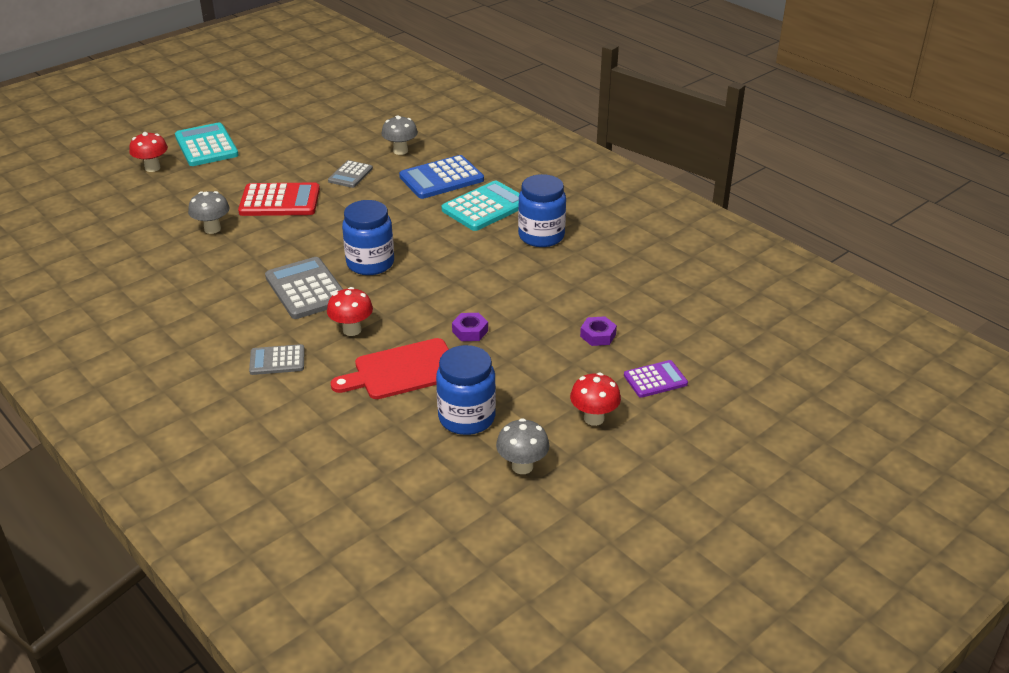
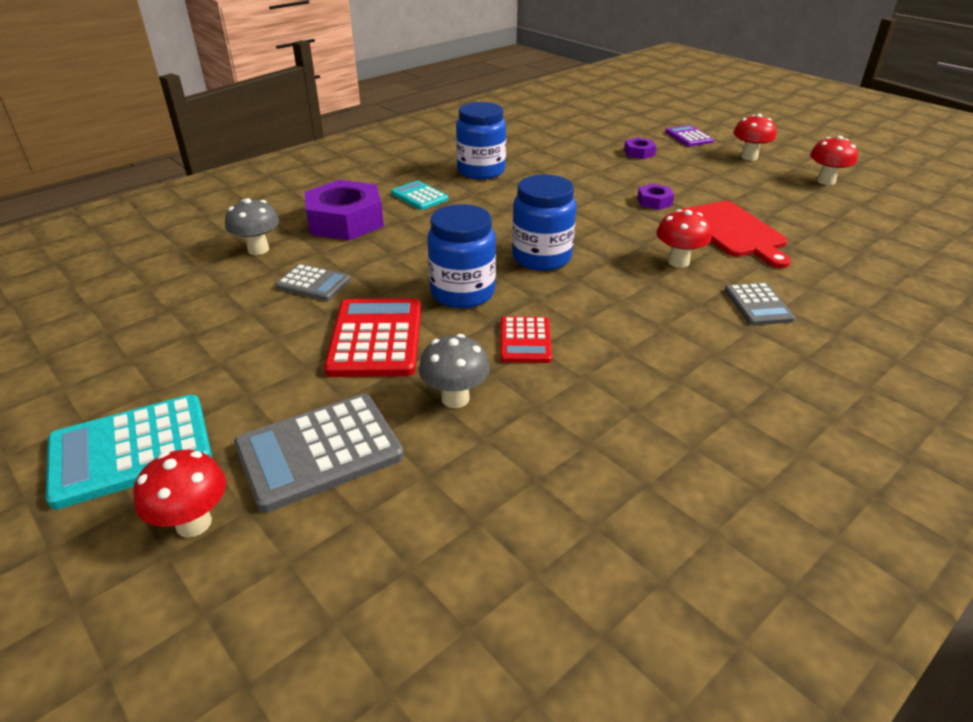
camera: 90 degrees left, 0 degrees up
grey calculator [265,257,343,319] -> grey calculator moved to [234,394,404,512]
blue calculator [399,155,484,199] -> purple nut [304,180,384,241]
blue jar [436,345,496,435] -> blue jar moved to [427,204,496,308]
turquoise calculator [442,181,520,231] -> turquoise calculator [391,181,448,210], size x0.59
grey mushroom [496,418,550,474] -> red mushroom [810,136,858,185]
none -> red calculator [500,317,552,363]

